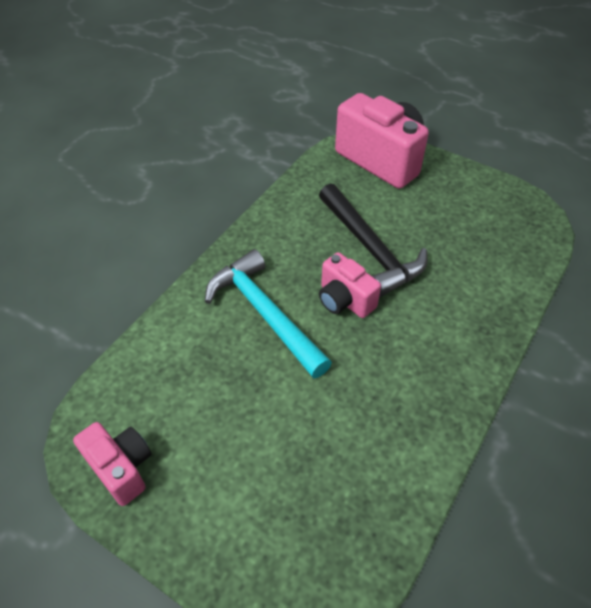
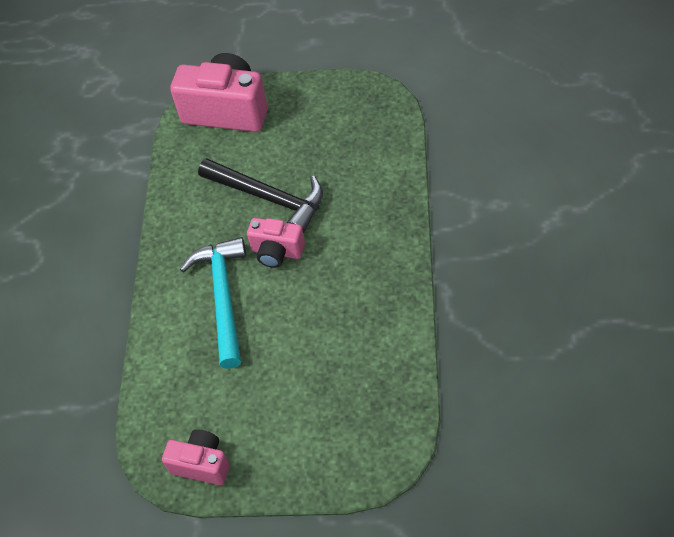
camera: 25 degrees left, 5 degrees up
turquoise hammer [205,249,332,379] -> turquoise hammer turned 60 degrees clockwise [180,237,246,369]

